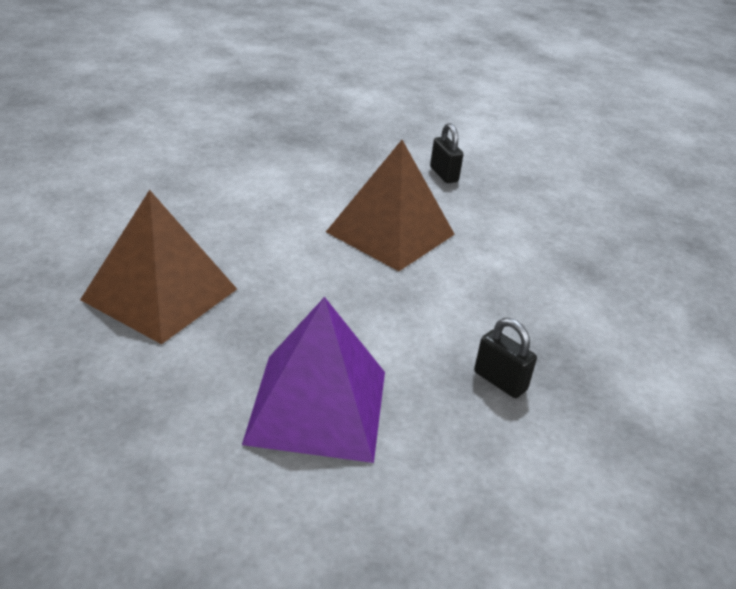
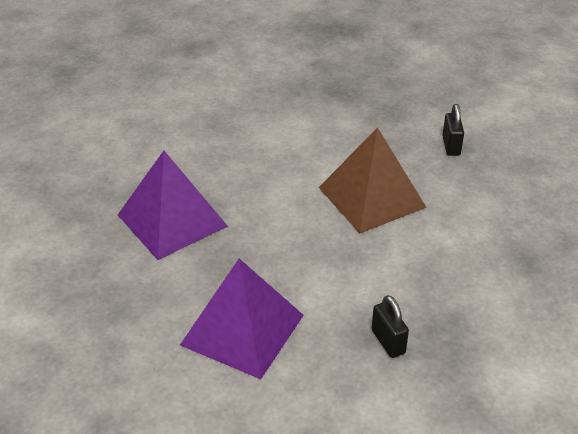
camera: 25 degrees right, 5 degrees up
brown pyramid [80,190,237,344] -> purple pyramid [118,151,228,260]

